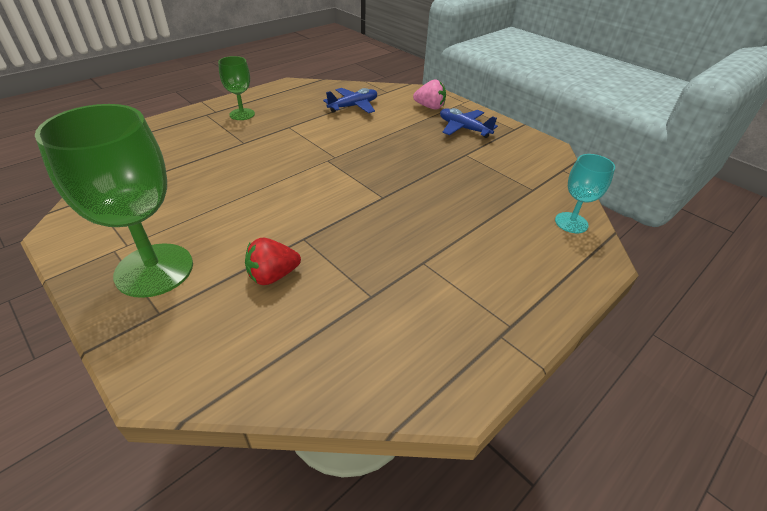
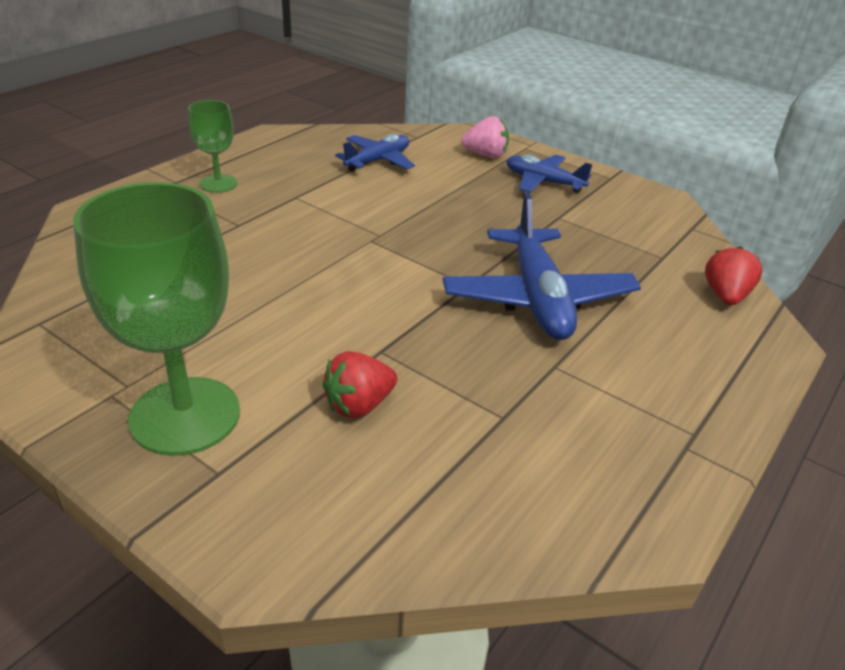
camera: 10 degrees left, 5 degrees down
turquoise goblet [555,154,615,233] -> red strawberry [705,246,762,305]
none -> blue plane [443,192,641,340]

